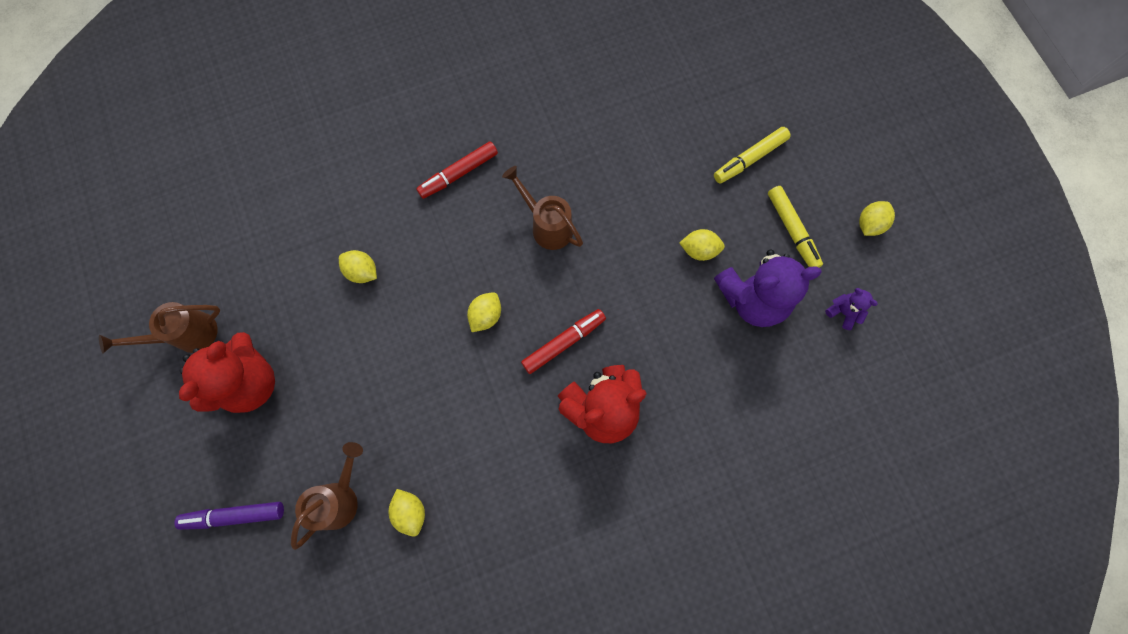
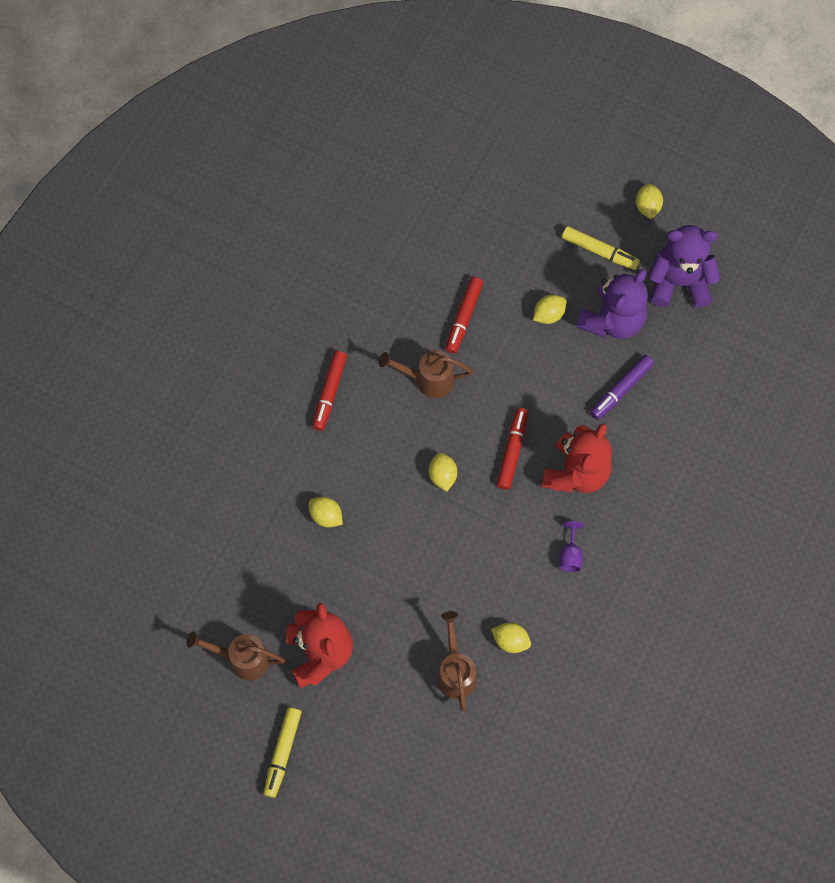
camera: 40 degrees left, 5 degrees down
brown watering can [99,302,220,353] -> brown watering can turned 75 degrees clockwise [186,631,285,680]
purple marker [174,502,284,530] -> purple marker moved to [590,355,654,420]
yellow lemon [339,250,377,283] -> yellow lemon turned 45 degrees clockwise [309,497,343,527]
yellow marker [714,127,791,183] -> yellow marker moved to [264,707,301,798]
purple teddy bear [825,288,878,330] -> purple teddy bear [648,225,721,308], size x2.27
none -> red marker [446,277,483,354]
none -> purple goblet [559,521,584,572]

